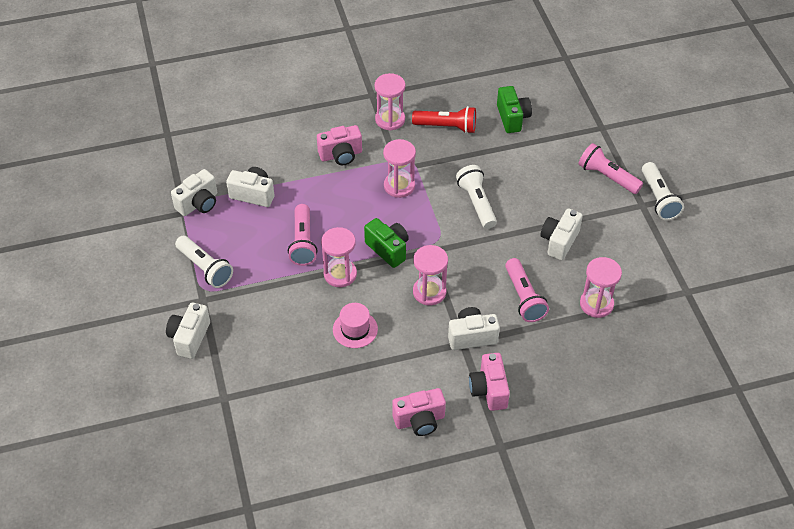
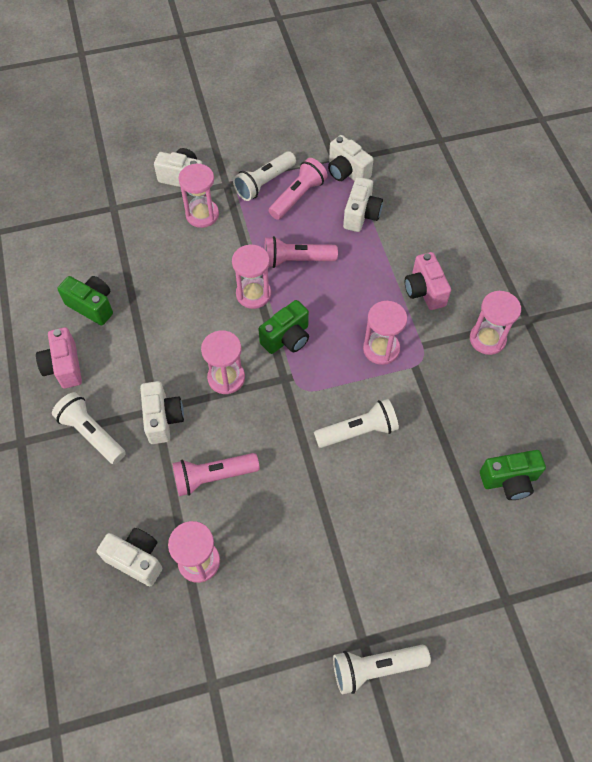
camera: 90 degrees right, 10 degrees up
pink hat [333,303,378,348] -> none
red flashlight [412,106,476,134] -> none
pink camera [469,353,510,411] -> white flashlight [52,392,126,464]
white camera [541,208,583,260] -> white camera moved to [97,528,162,586]
pink flashlight [579,143,643,194] -> pink flashlight moved to [269,158,328,220]
none -> green camera [57,276,113,326]
none -> pink hourglass [178,164,219,228]

